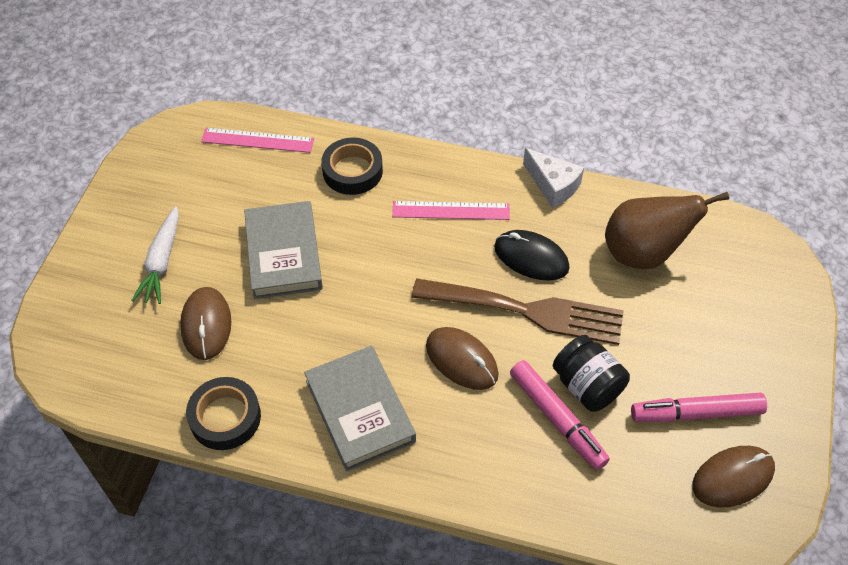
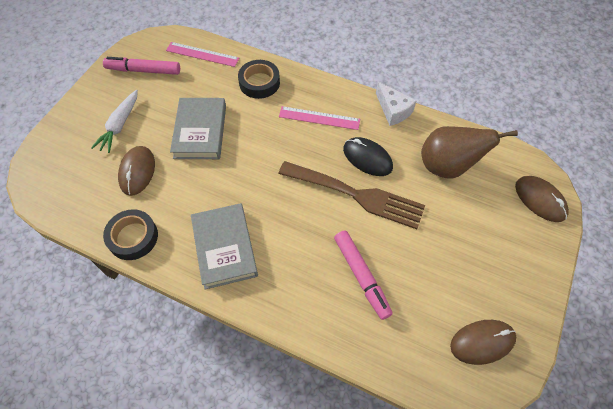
camera: 10 degrees right, 5 degrees up
brown mouse [426,327,499,390] -> brown mouse moved to [515,176,569,222]
black jar [553,335,630,412] -> none
pink marker [631,393,767,422] -> pink marker moved to [103,57,180,75]

